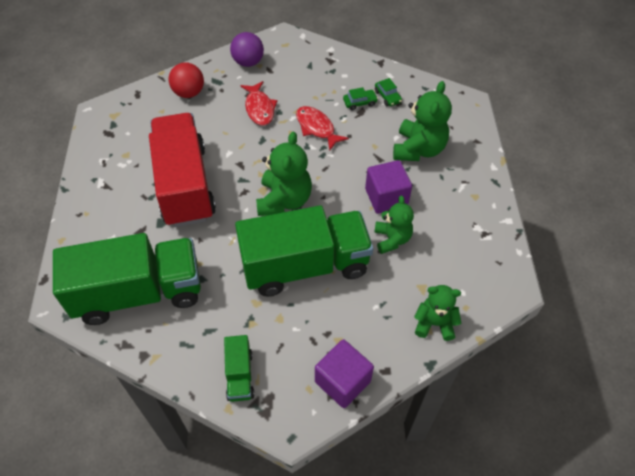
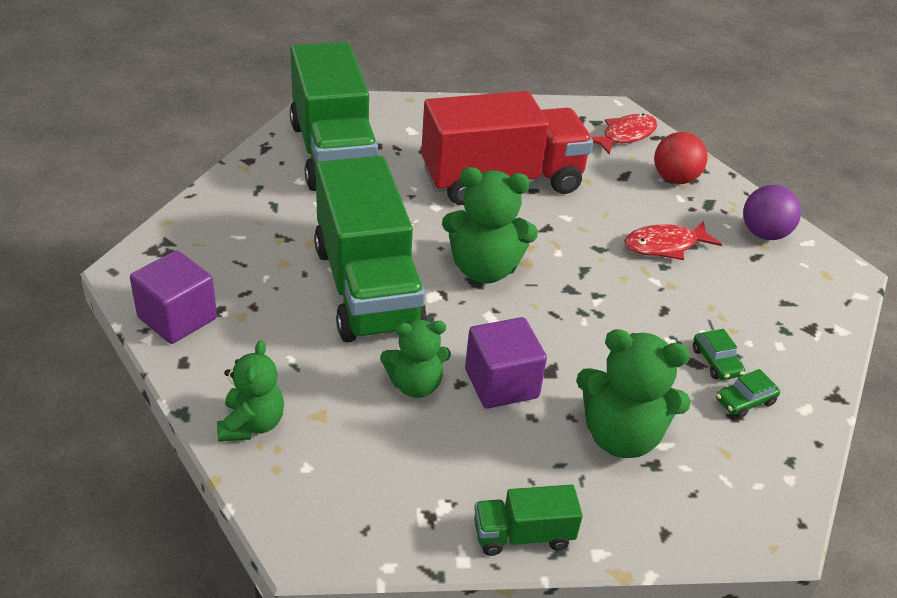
camera: 85 degrees right, 15 degrees down
green truck [224,335,255,402] -> green truck moved to [474,485,583,556]
red fish [296,106,349,151] -> red fish moved to [591,114,657,155]

